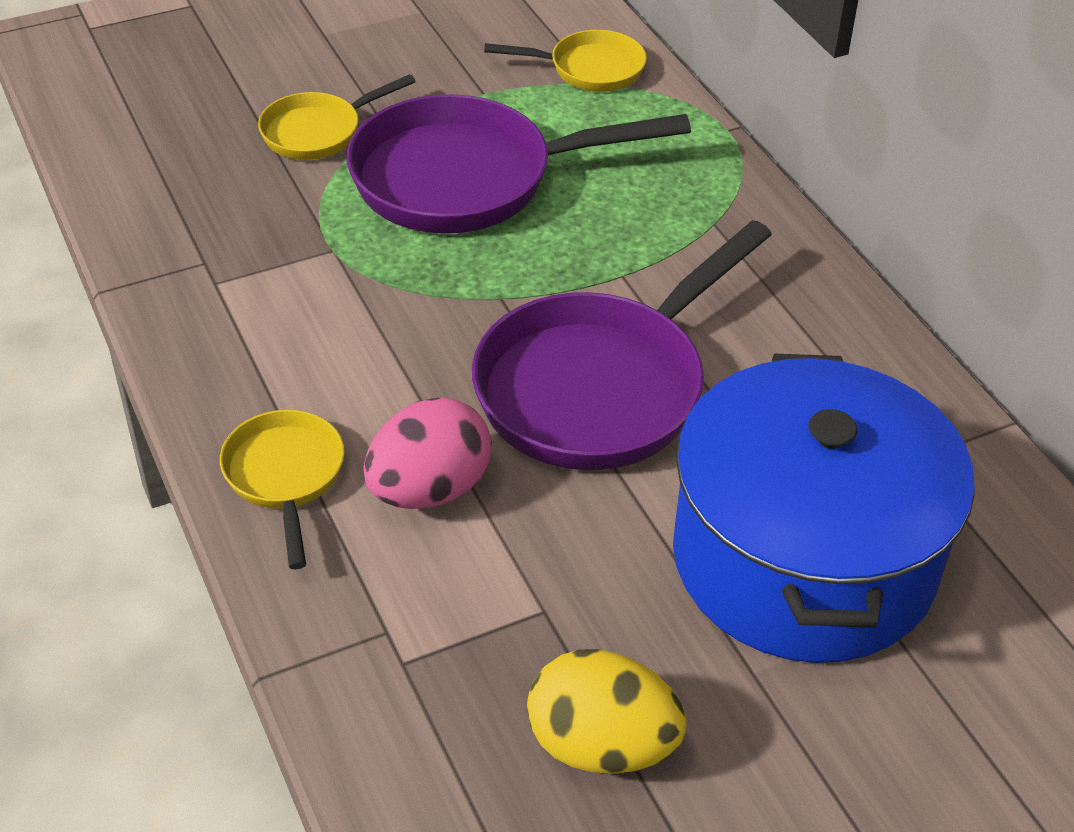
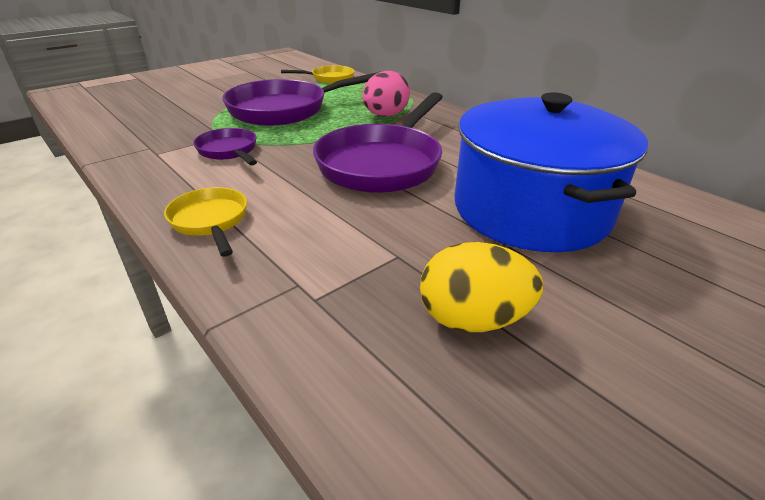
camera: 15 degrees left, 10 degrees down
yellow pan [258,74,416,160] -> none
pink egg [364,397,491,509] -> pink egg moved to [362,71,410,117]
none -> purple pan [193,128,257,165]

